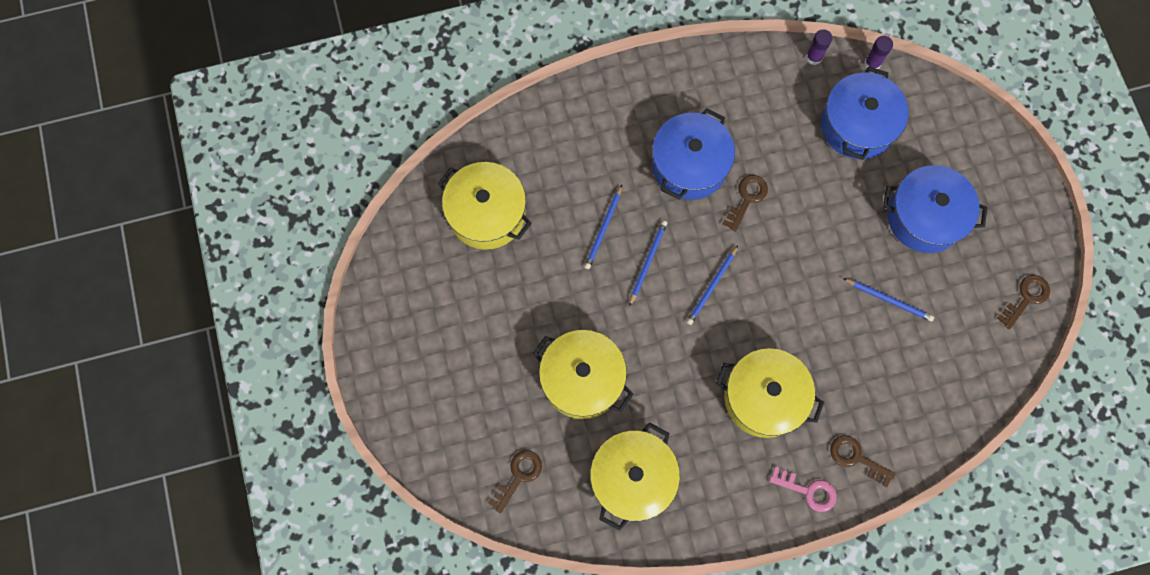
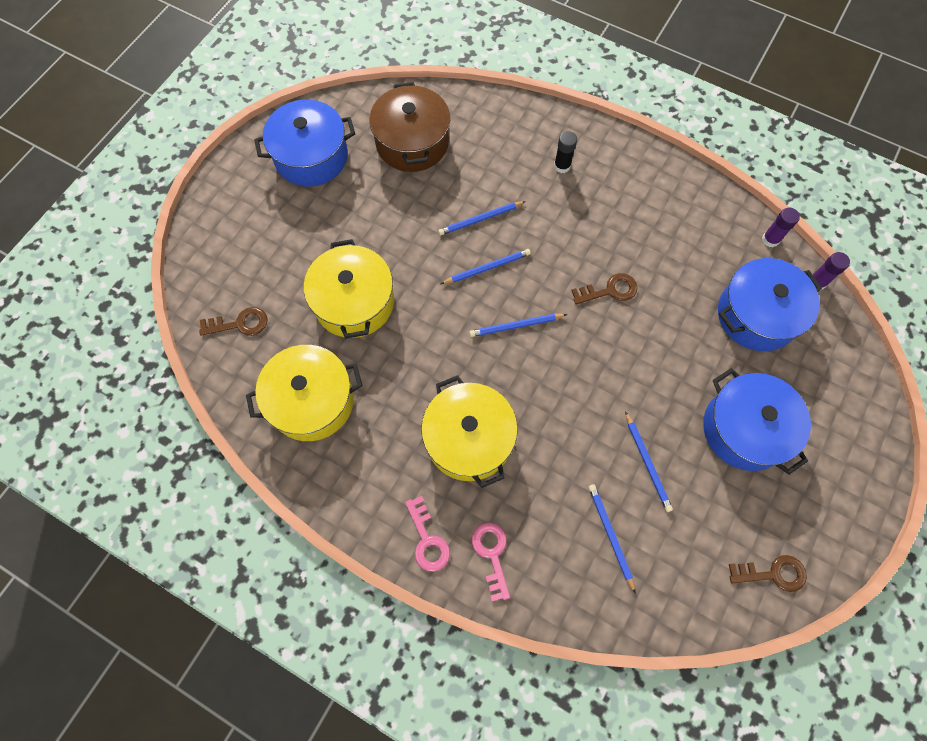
camera: 45 degrees right, 5 degrees down
yellow pot [438,162,532,250] -> brown pot [369,82,450,172]
blue pot [652,108,735,200] -> blue pot moved to [254,100,355,187]
brown key [830,435,895,487] -> pink key [472,522,510,601]
none -> black glue stick [554,131,577,173]
none -> blue pencil [589,484,636,594]

